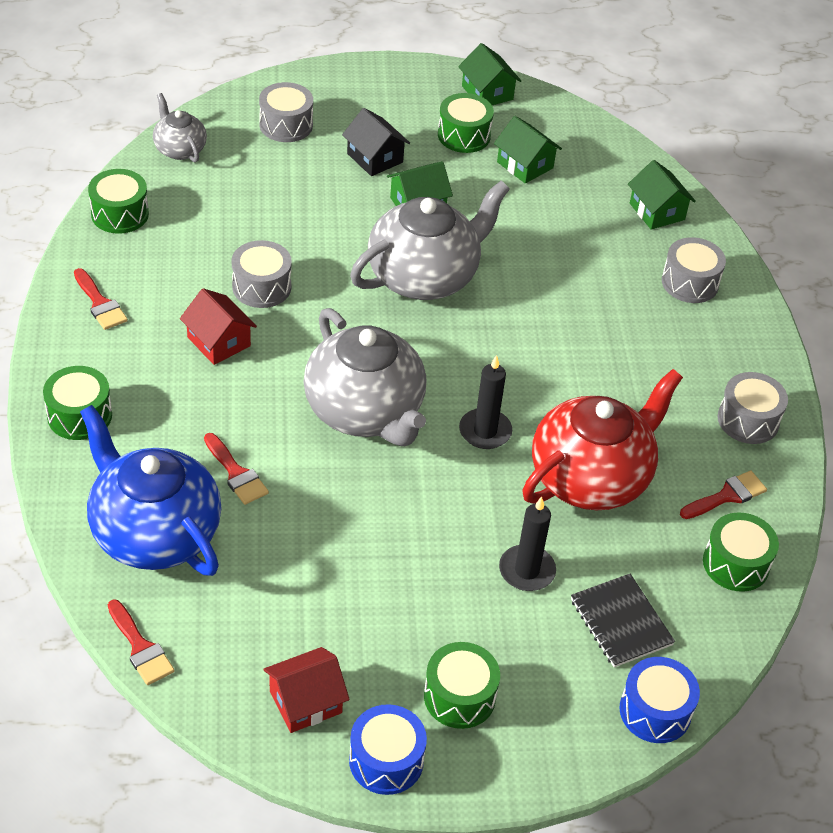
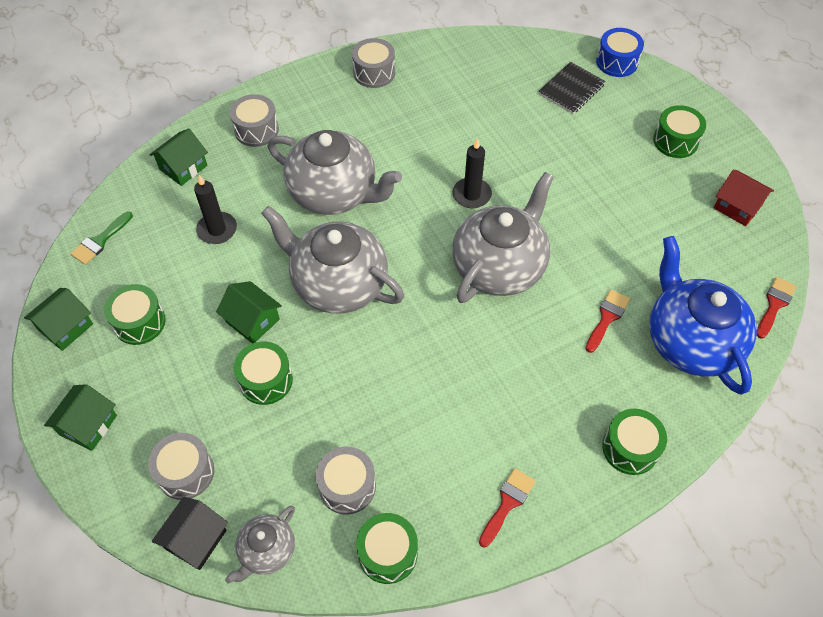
camera: 110 degrees left, 10 degrees up
blue teapot [80,405,222,576] -> blue teapot turned 135 degrees clockwise [649,236,757,395]
red house [180,288,257,365] -> none
grey drum [231,240,292,308] -> grey drum moved to [315,447,376,515]
black house [342,108,410,176] -> black house moved to [152,497,228,570]
blue drum [349,704,427,795] -> none
green house [494,116,562,184] -> green house moved to [44,384,117,451]
black candle [499,497,556,591] -> black candle moved to [194,175,237,244]
red teapot [522,369,683,510] -> none
red brush [680,471,767,519] -> none
green drum [703,512,779,592] -> green drum moved to [233,341,293,405]
none -> green brush [70,211,133,265]
none -> grey teapot [268,130,402,215]

